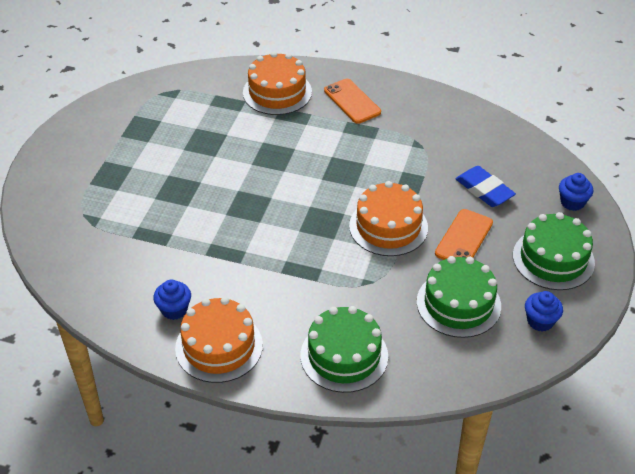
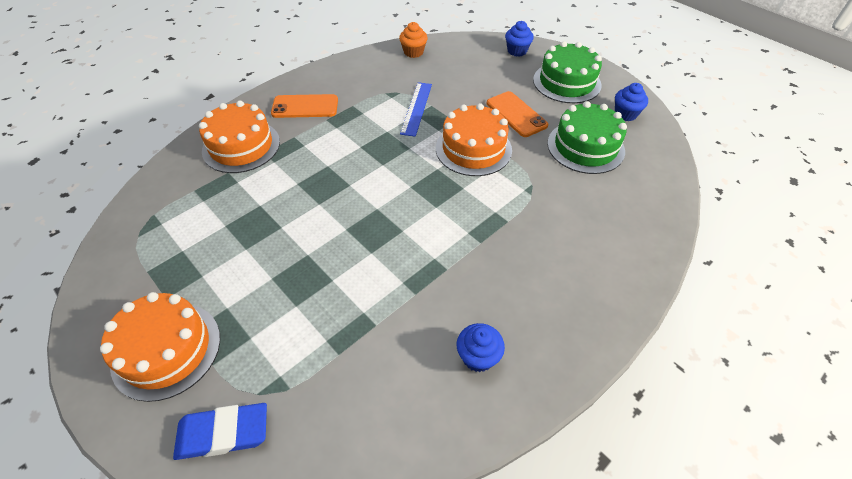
camera: 60 degrees left, 5 degrees up
orange cake [175,297,263,383] -> orange cake moved to [100,292,220,402]
green cake [300,306,388,393] -> none
blue eraser [455,166,516,207] -> blue eraser moved to [173,403,267,460]
none -> orange cupcake [399,22,428,58]
none -> blue ruler [400,82,432,137]

